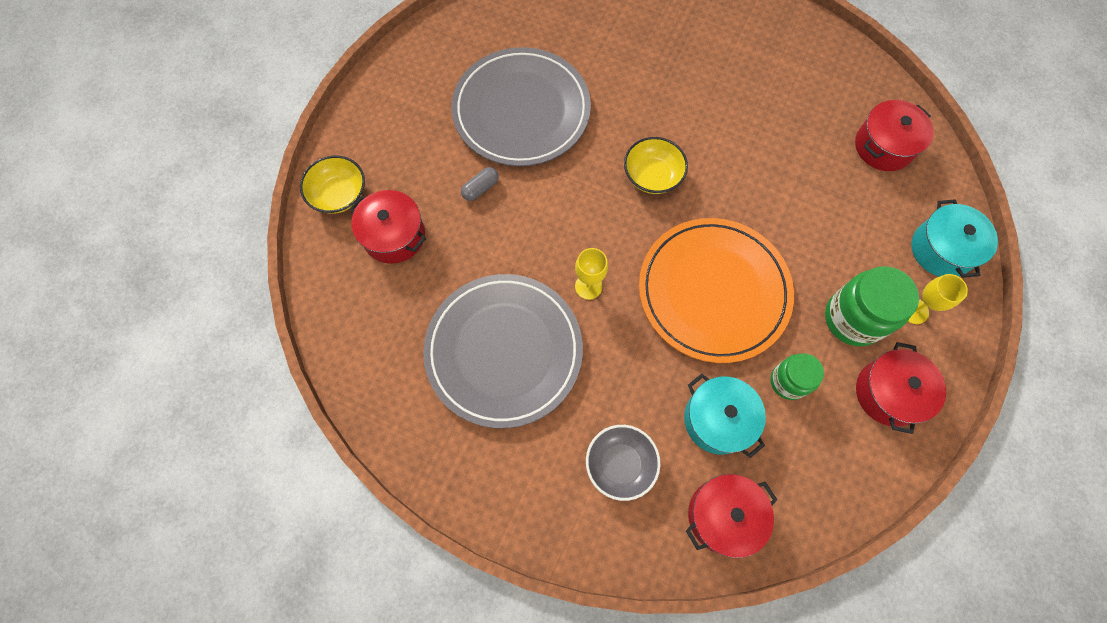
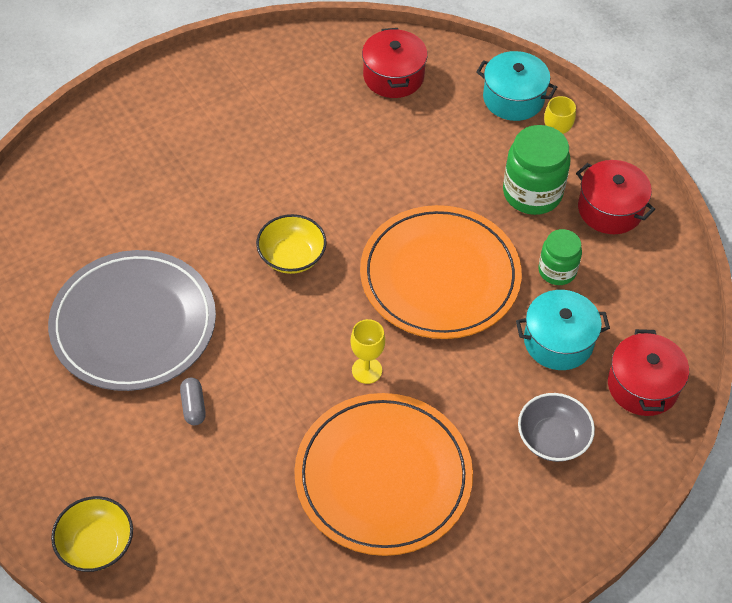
camera: 60 degrees left, 15 degrees down
red pot [350,190,426,264] -> none
grey plate [423,274,583,428] -> orange plate [294,393,473,556]

